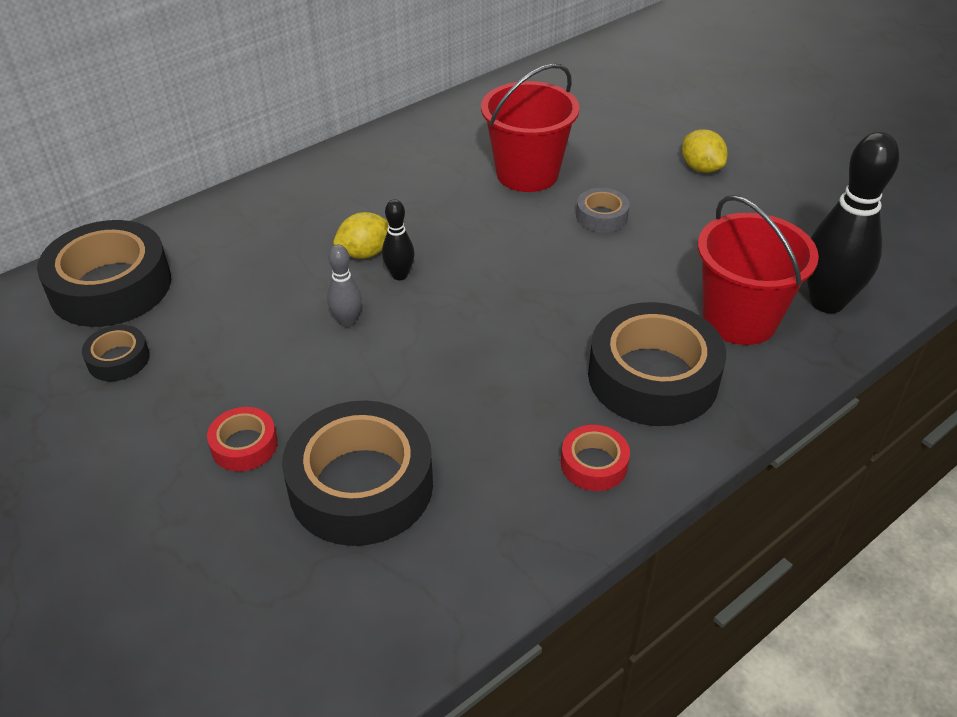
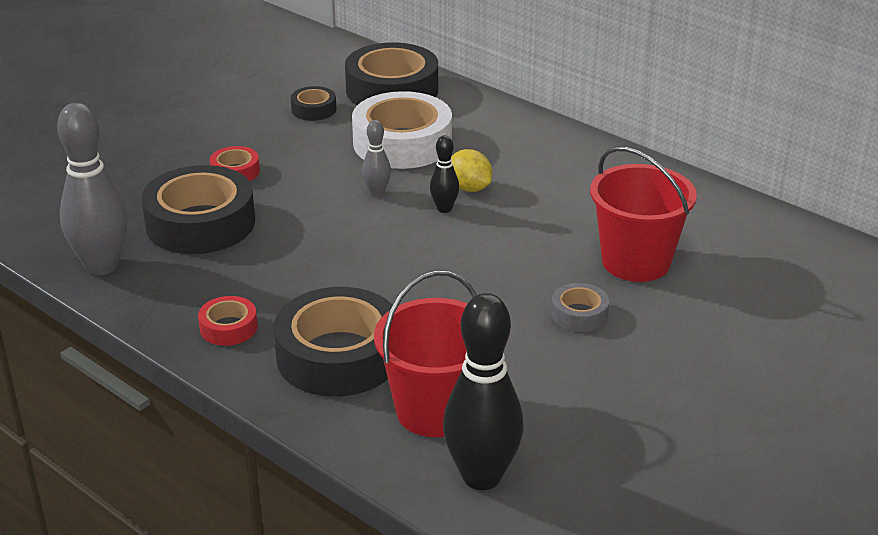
camera: 80 degrees right, 10 degrees down
yellow lemon [682,129,728,173] -> none
none -> grey bowling pin [57,103,128,275]
none -> white tape [352,91,452,169]

